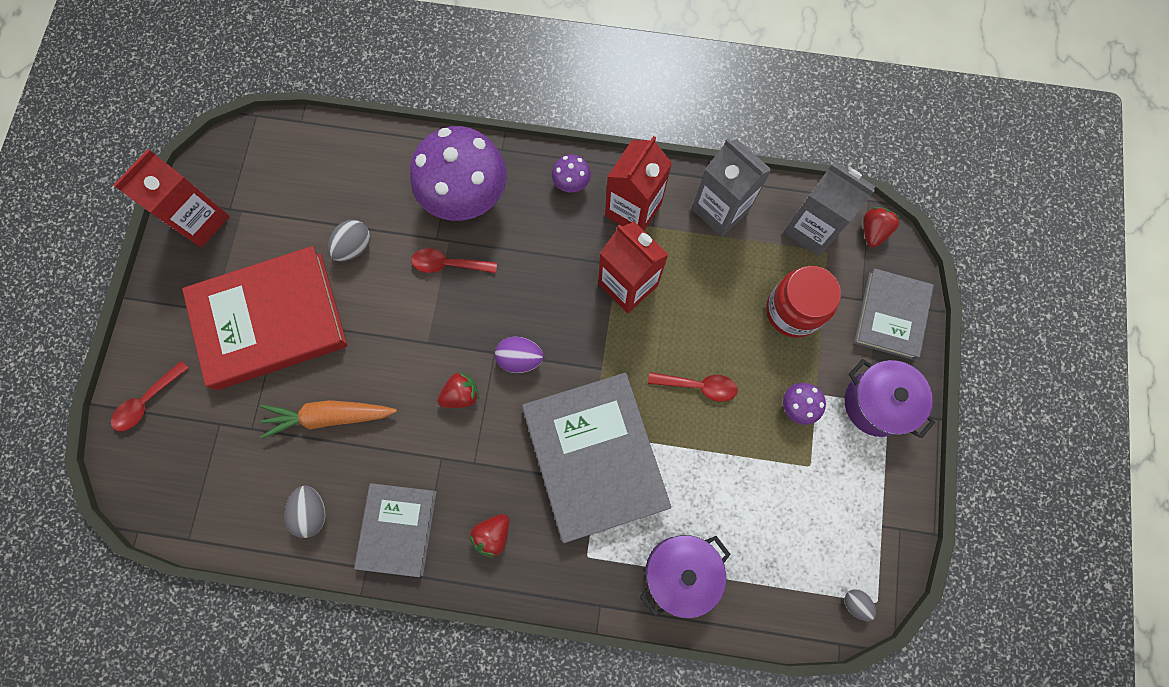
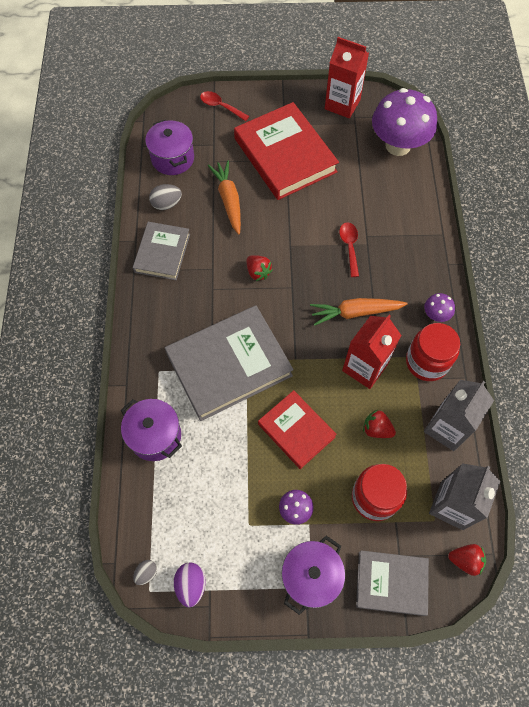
camera: 80 degrees right, 10 degrees down
grey egg [328,220,370,262] -> none
grey book [354,483,437,577] -> grey book turned 75 degrees counterclockwise [133,222,190,280]
purple mushroom [410,126,507,221] -> purple mushroom moved to [372,88,437,156]
red strawberry [470,514,509,558] -> red strawberry moved to [363,410,396,438]
purple egg [495,337,543,373] -> purple egg moved to [174,563,205,607]
red carton [605,136,672,231] -> red jar [406,323,460,381]
red spoon [648,372,738,402] -> red book [258,390,337,469]
none -> purple pot [145,119,194,175]
none -> orange carrot [310,298,408,326]

